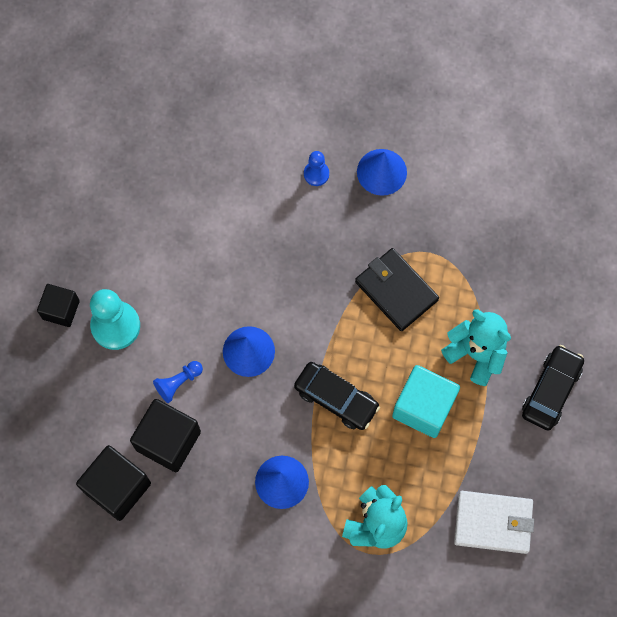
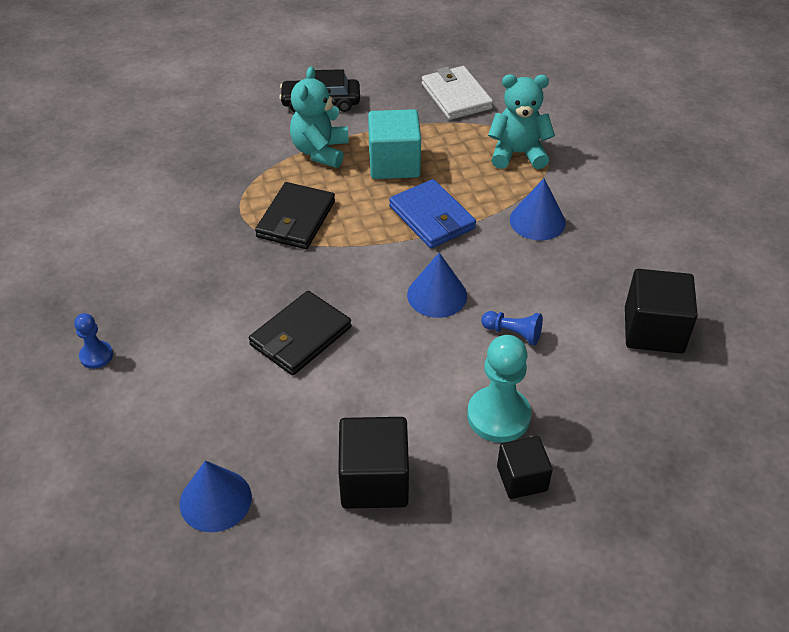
camera: 120 degrees left, 25 degrees down
black cube [130,399,201,472] -> black cube moved to [338,417,409,509]
black car [294,362,380,430] -> blue wallet [389,179,476,248]
blue pawn [304,151,329,186] -> blue pawn moved to [74,313,113,369]
blue cone [357,149,407,196] -> blue cone moved to [180,460,252,532]
none -> black wallet [249,291,351,376]

